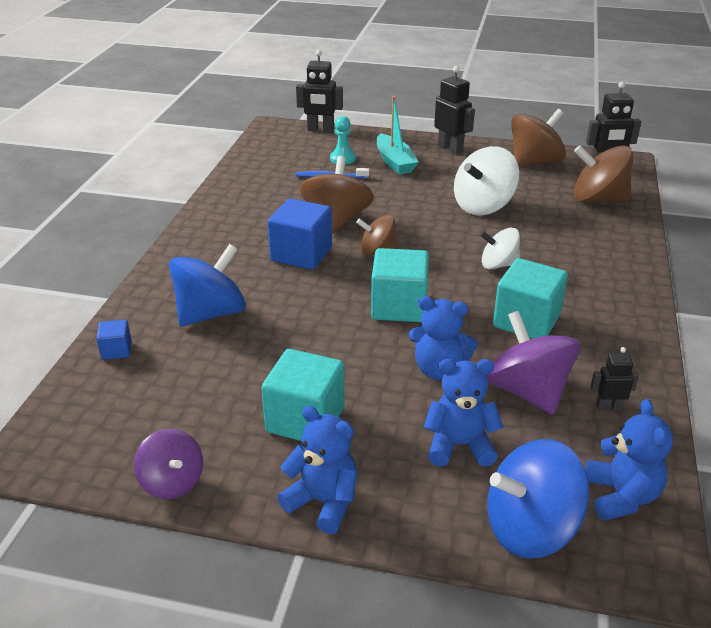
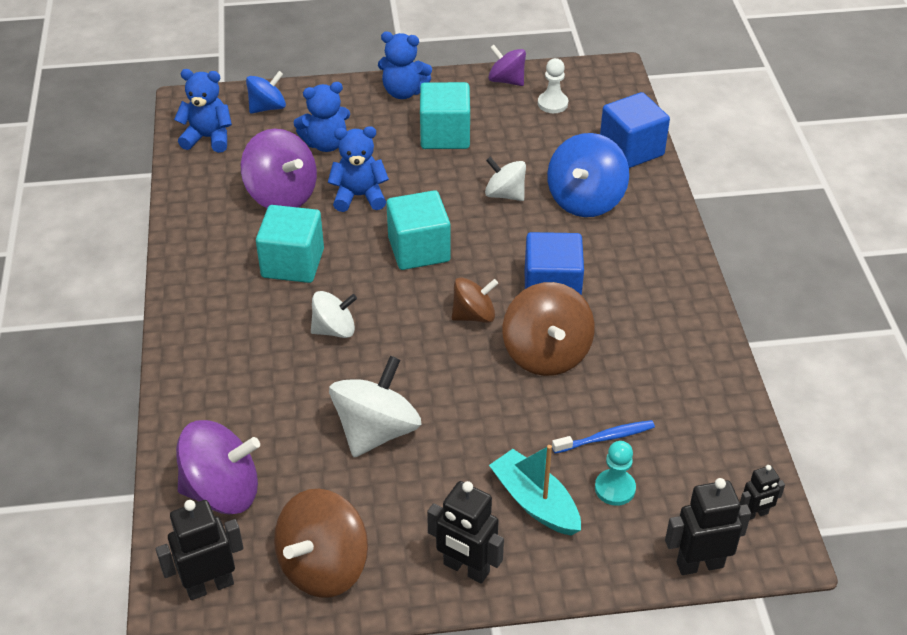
camera: 160 degrees right, 10 degrees up
blue cube [96,320,132,360] -> blue cube [600,92,670,168], size x2.02
blue spinning top [487,439,589,559] -> blue spinning top [246,71,286,114], size x0.62
brown spinning top [574,145,633,202] -> purple spinning top [176,420,260,514]
blue teddy bear [585,399,673,521] -> blue teddy bear turned 120 degrees clockwise [174,69,232,153]
black robot [590,347,639,410] -> black robot moved to [740,465,785,520]
none -> white spinning top [485,157,526,201]
none -> white pawn [538,58,568,113]

